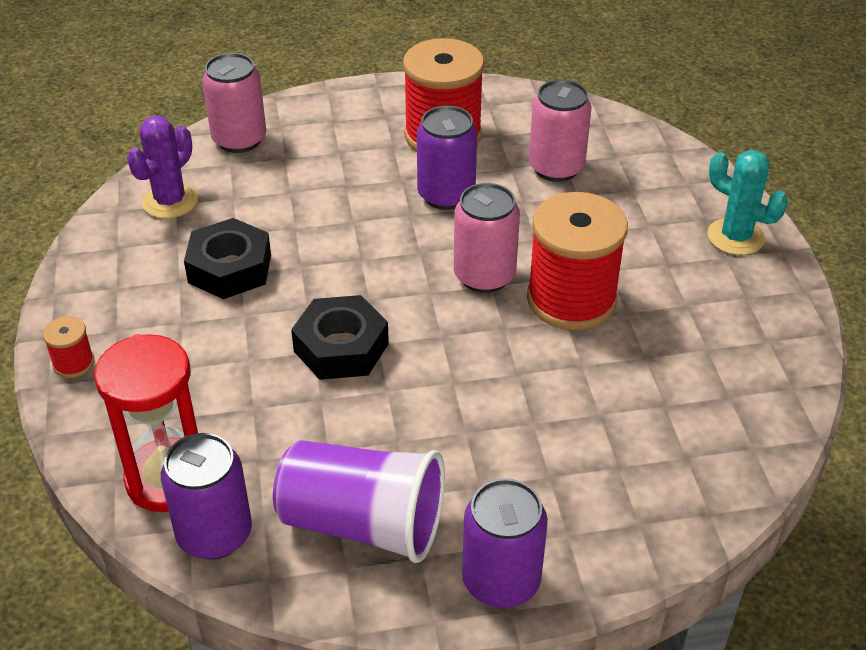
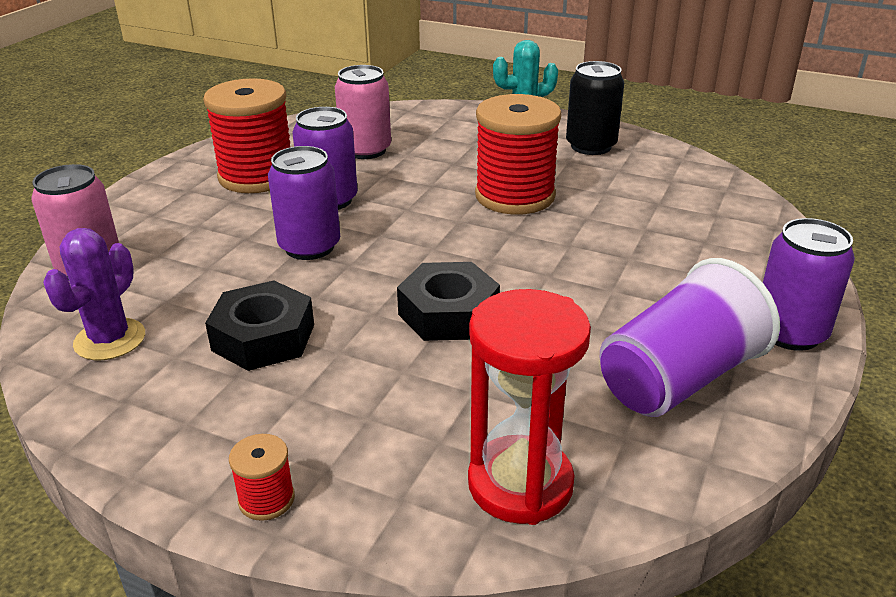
camera: 55 degrees left, 10 degrees down
purple cactus [127,115,198,219] -> purple cactus turned 45 degrees clockwise [43,228,145,360]
purple can [161,433,252,560] -> purple can moved to [268,146,340,260]
pink can [454,183,520,293] -> none
none -> black can [566,61,624,155]

